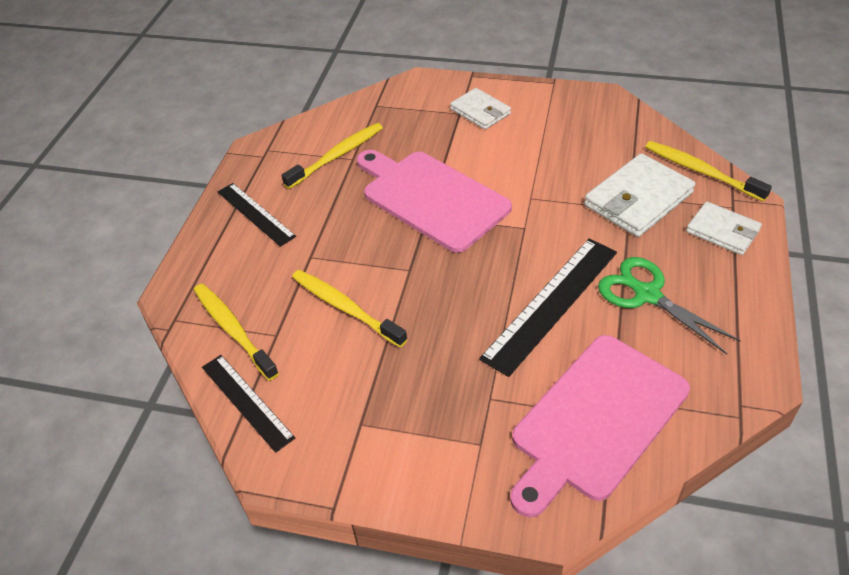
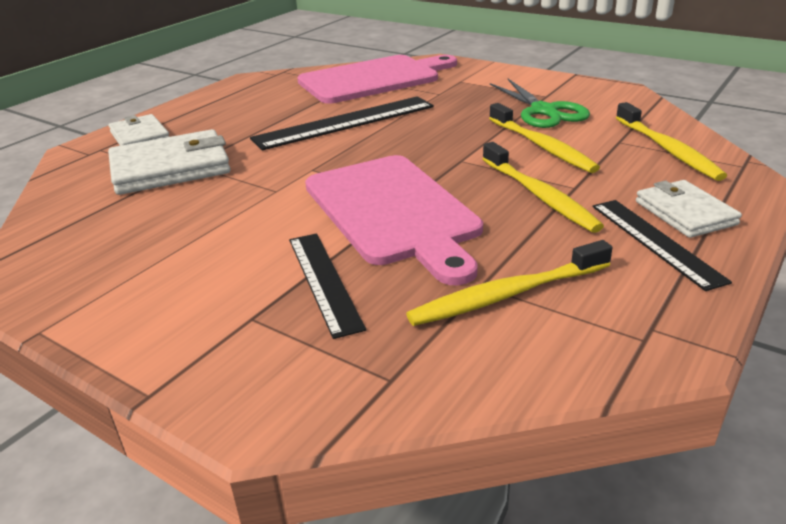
camera: 160 degrees left, 15 degrees down
black ruler [202,355,295,453] -> black ruler moved to [289,233,366,339]
white wallet [450,88,511,130] -> white wallet moved to [636,180,742,238]
green scissors [598,257,741,354] -> green scissors moved to [490,79,590,128]
yellow toothbrush [645,141,772,202] -> yellow toothbrush moved to [483,142,604,233]

